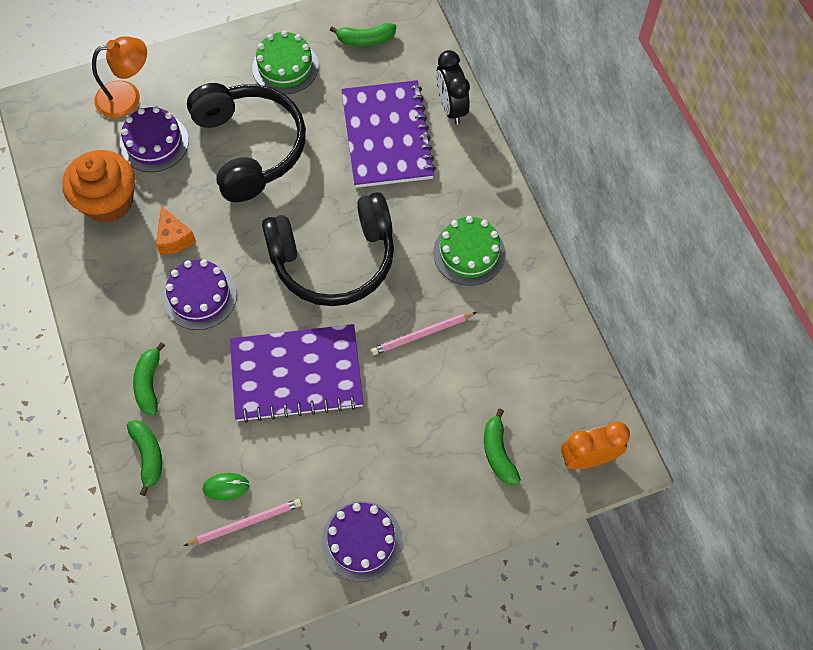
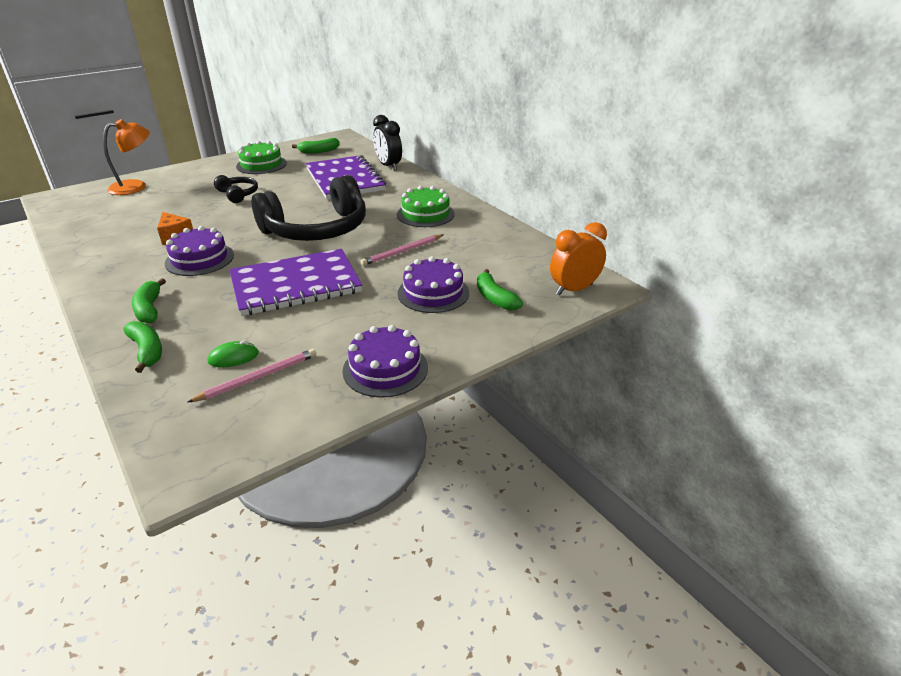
camera: 15 degrees left, 30 degrees down
orange cupcake [62,150,135,223] -> none
purple cake [120,106,189,172] -> purple cake moved to [398,256,469,313]
black headphones [187,83,306,202] -> black headphones [214,175,258,203], size x0.45

